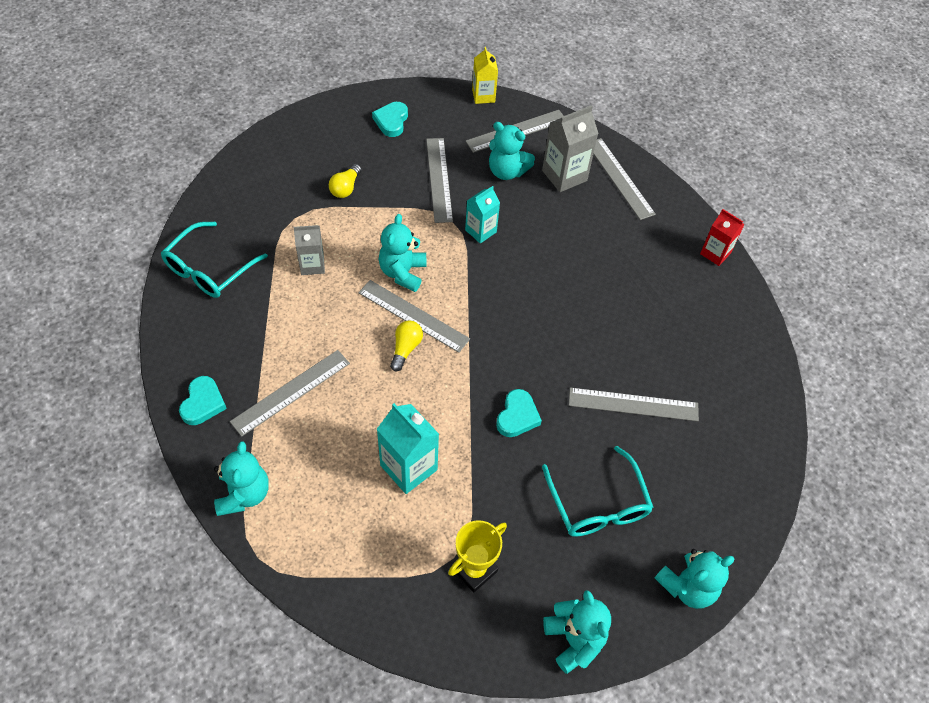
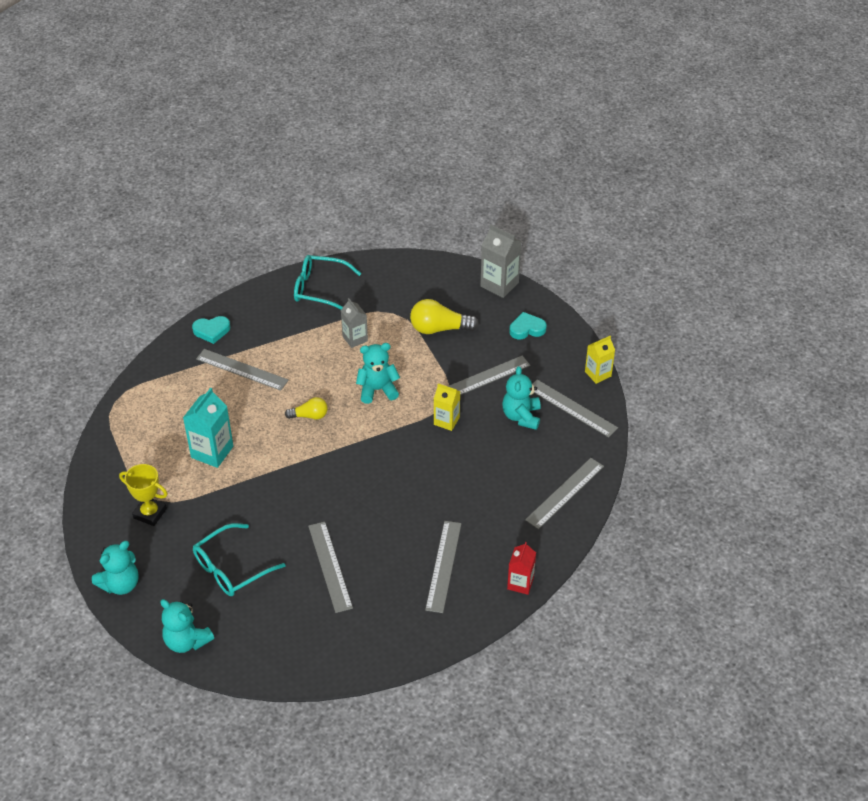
camera: 70 degrees right, 10 degrees down
turquoise teddy bear [214,441,269,516] -> none
yellow light bulb [329,164,362,198] -> yellow light bulb [410,299,479,334], size x1.67
grey ruler [358,280,470,353] -> grey ruler moved to [425,521,462,613]
turquoise carton [465,186,500,243] -> yellow carton [434,383,460,431]
turquoise heart [496,389,542,437] -> none
grey carton [542,105,599,192] -> grey carton moved to [480,224,521,298]

